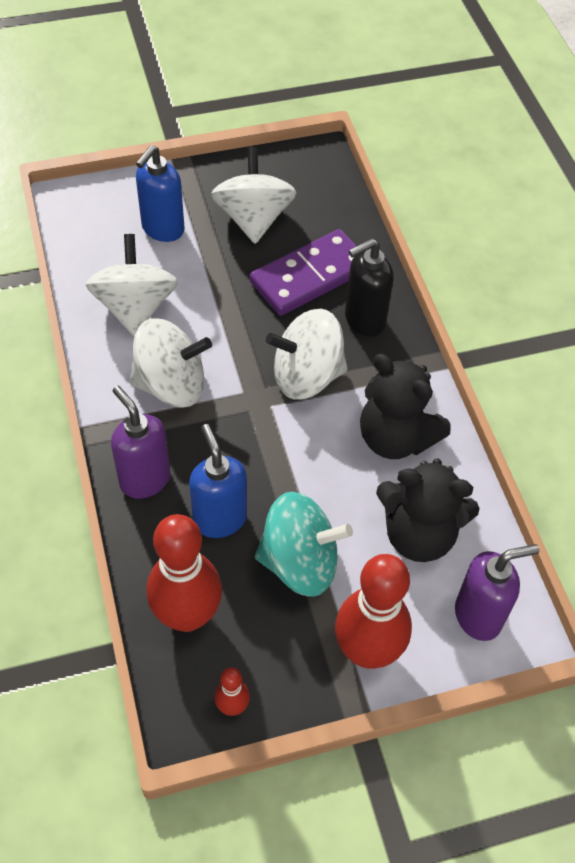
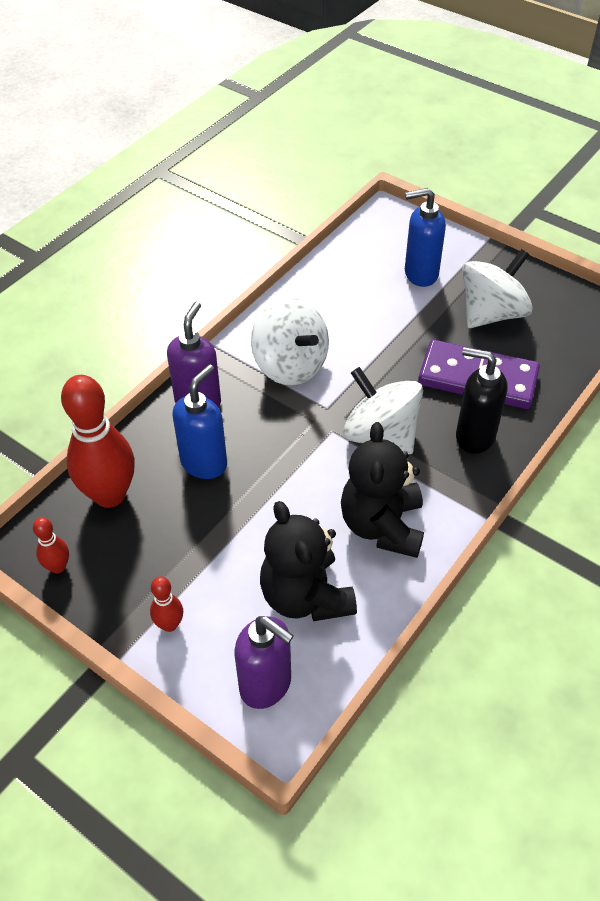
camera: 55 degrees right, 5 degrees down
white spinning top [86,234,178,336] -> none
turquoise spinning top [255,492,353,597] -> none
red bowling pin [335,554,412,669] -> red bowling pin [150,576,183,632], size x0.46

